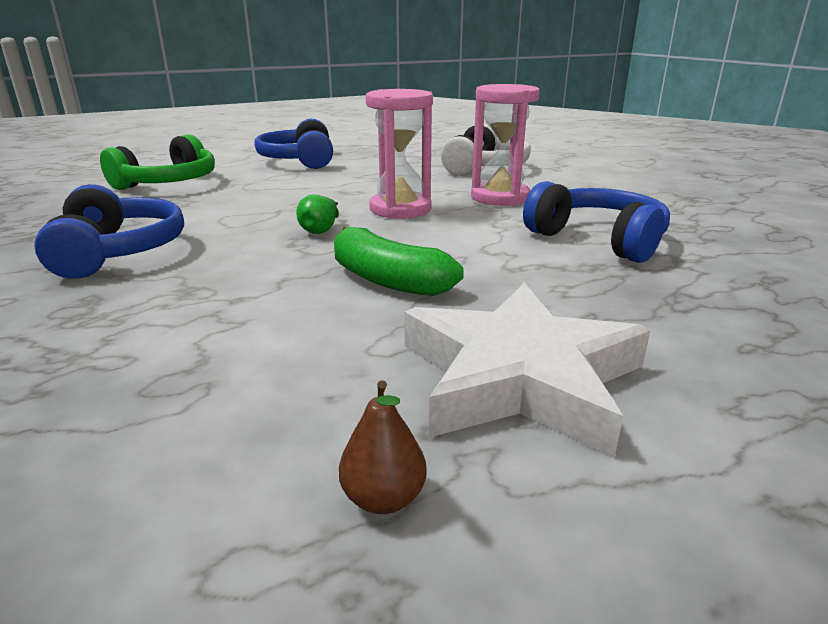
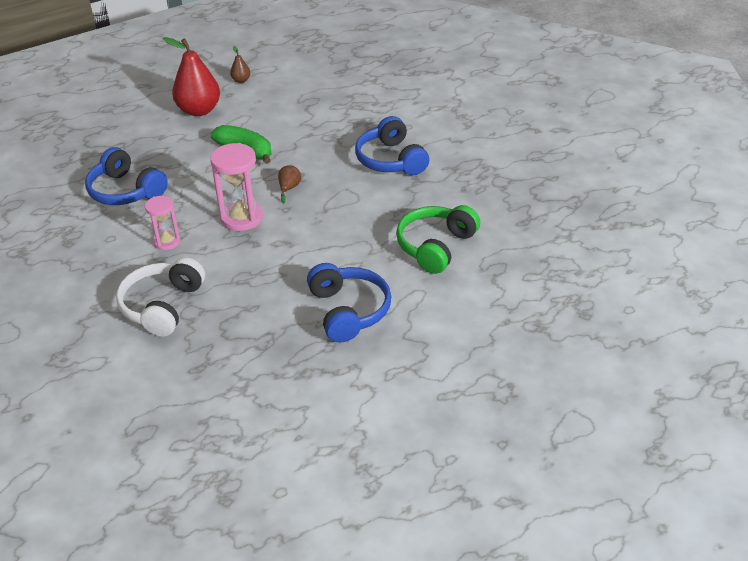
camera: 175 degrees right, 15 degrees up
green pear [296,194,339,234] -> brown pear [278,165,301,204]
white star [404,283,650,458] -> red pear [163,37,220,116]
pink hourglass [471,84,540,206] -> pink hourglass [145,196,180,250], size x0.62

